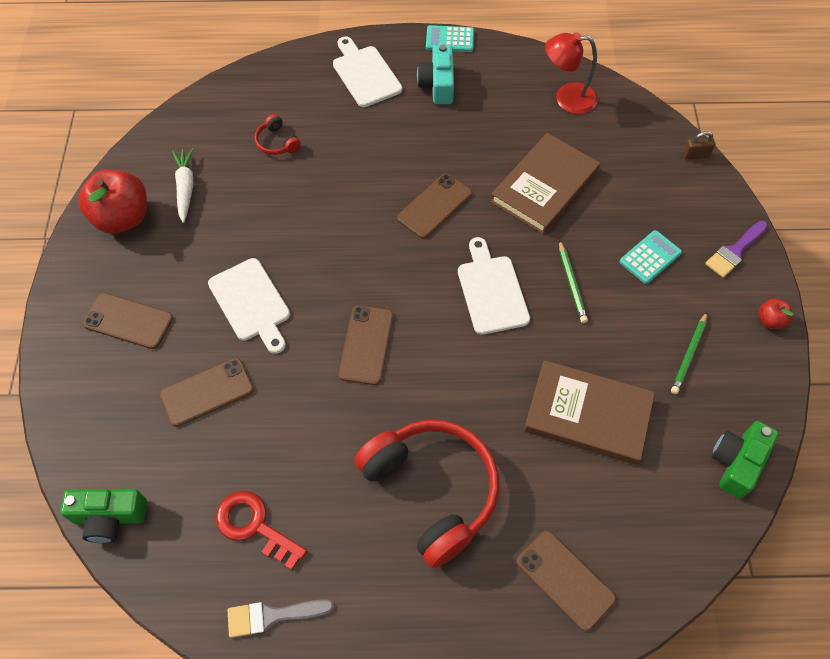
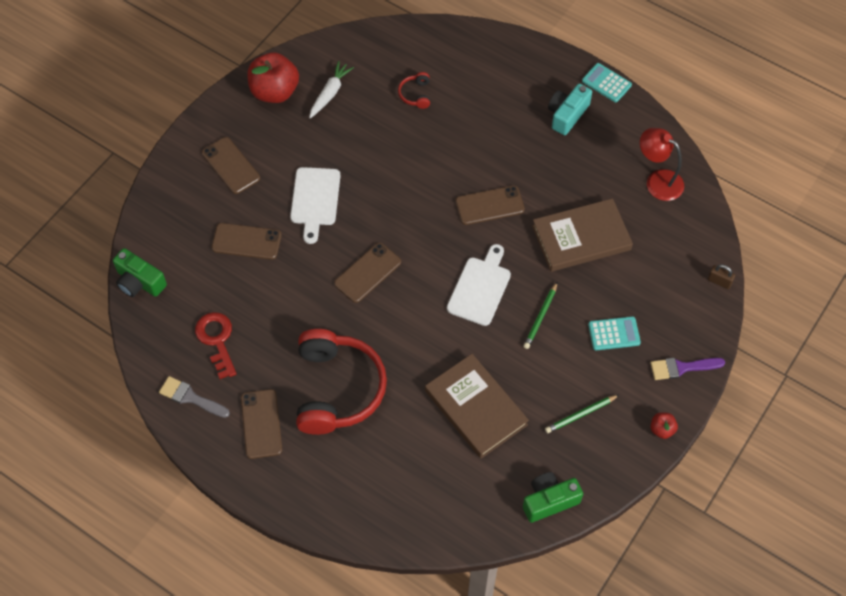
camera: 35 degrees right, 0 degrees up
white cutting board [333,36,402,107] -> none
brown phone [517,530,616,631] -> brown phone moved to [241,389,282,459]

